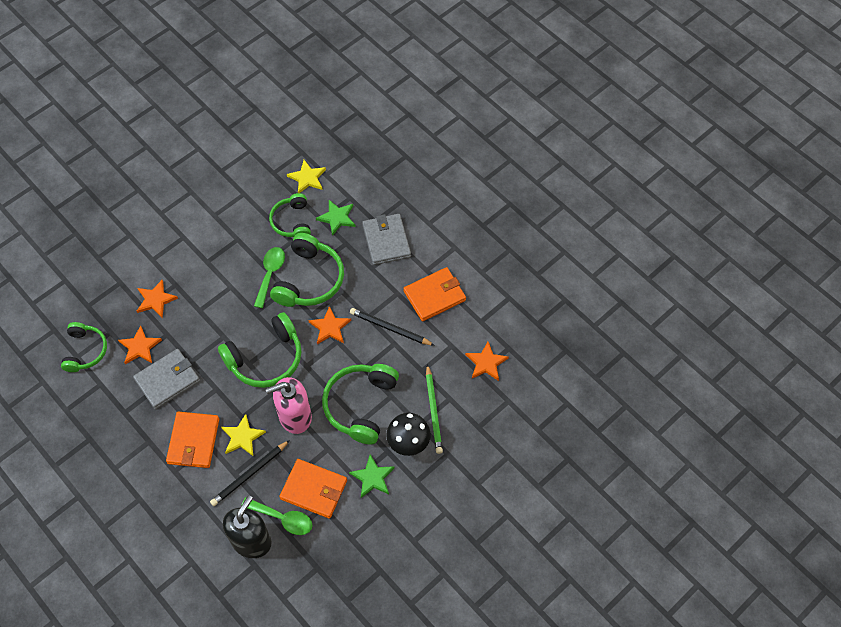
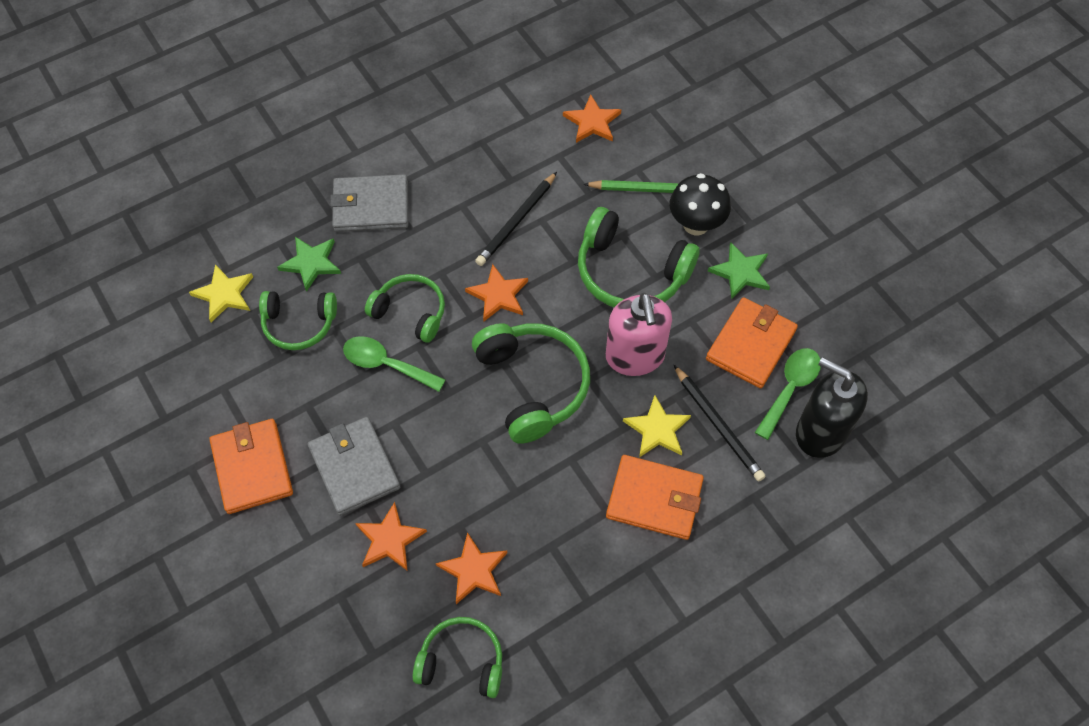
camera: 80 degrees left, 0 degrees up
grey wallet [133,349,200,409] -> grey wallet moved to [307,417,400,516]
green headphones [270,233,344,307] -> green headphones [365,274,445,343], size x0.64
orange wallet [403,267,466,321] -> orange wallet moved to [209,419,293,514]

